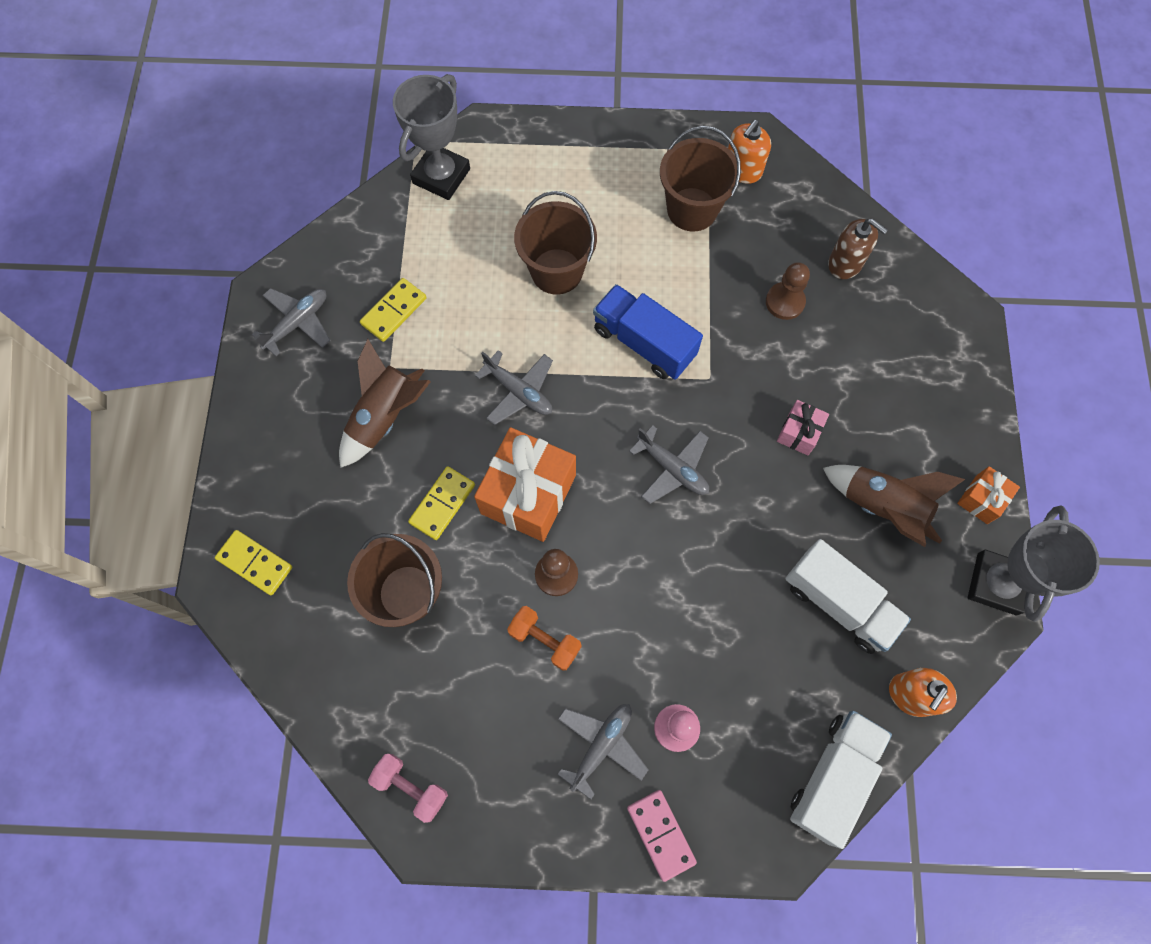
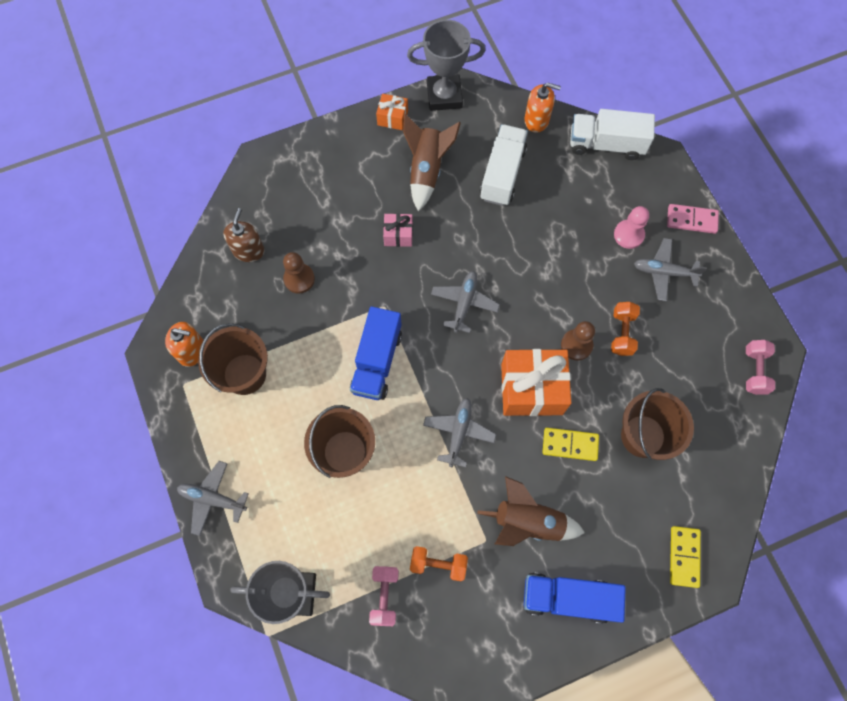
camera: 115 degrees left, 0 degrees up
grey plane [252,288,331,356] -> grey plane moved to [177,461,249,536]
yellow domino [360,278,426,342] -> orange dumbbell [410,546,468,581]
pink domino [627,790,697,882] -> pink domino turned 60 degrees clockwise [667,204,719,234]
none -> pink dumbbell [369,566,399,626]
none -> blue truck [524,572,626,624]

